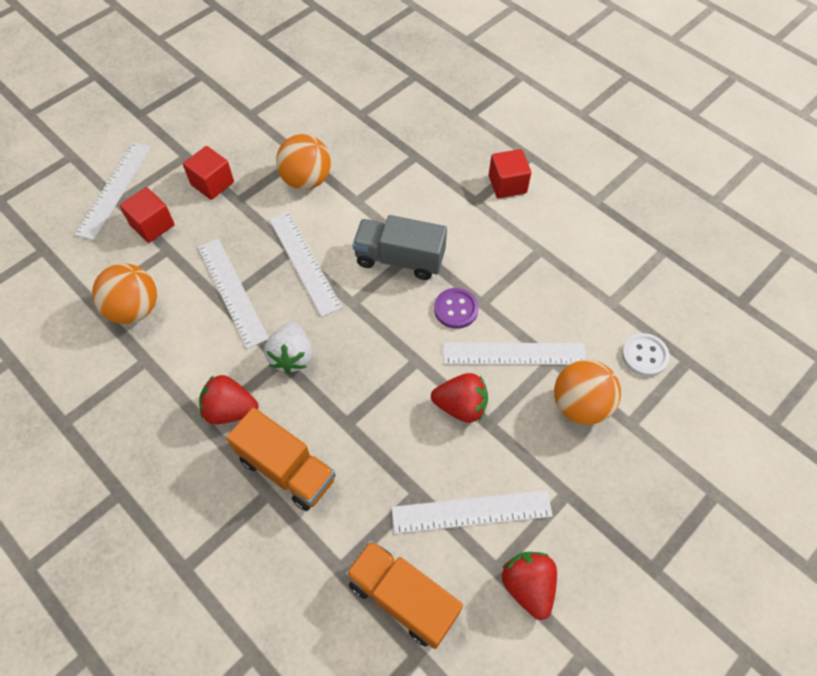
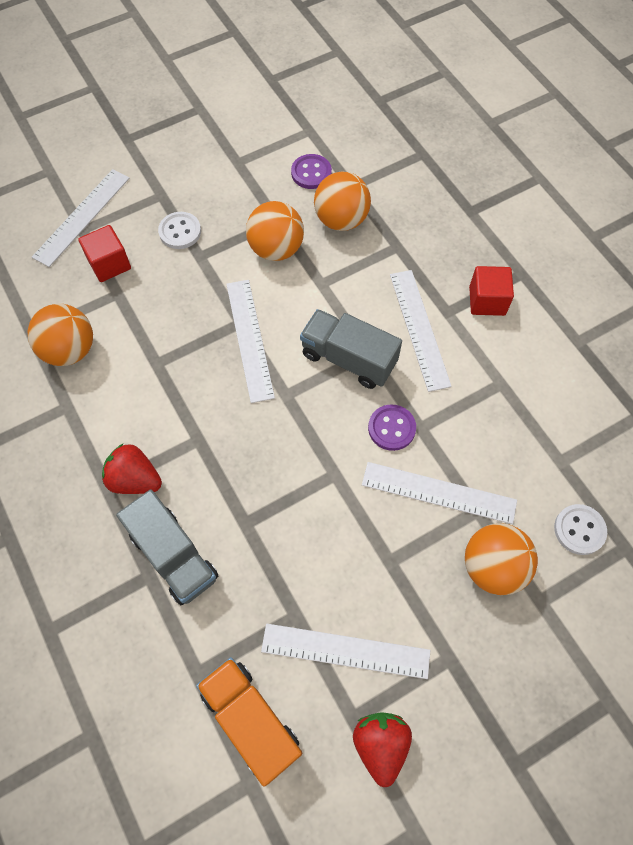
camera: 15 degrees right, 5 degrees up
red cube [183,146,234,200] -> white button [158,212,201,249]
white ruler [198,239,269,349] -> white ruler moved to [390,270,452,392]
orange truck [226,407,335,511] -> grey truck [116,490,218,605]
white strawberry [264,322,312,374] -> none
red strawberry [431,373,488,423] -> none
none -> purple button [291,154,332,189]
none -> orange ball [314,172,371,231]

